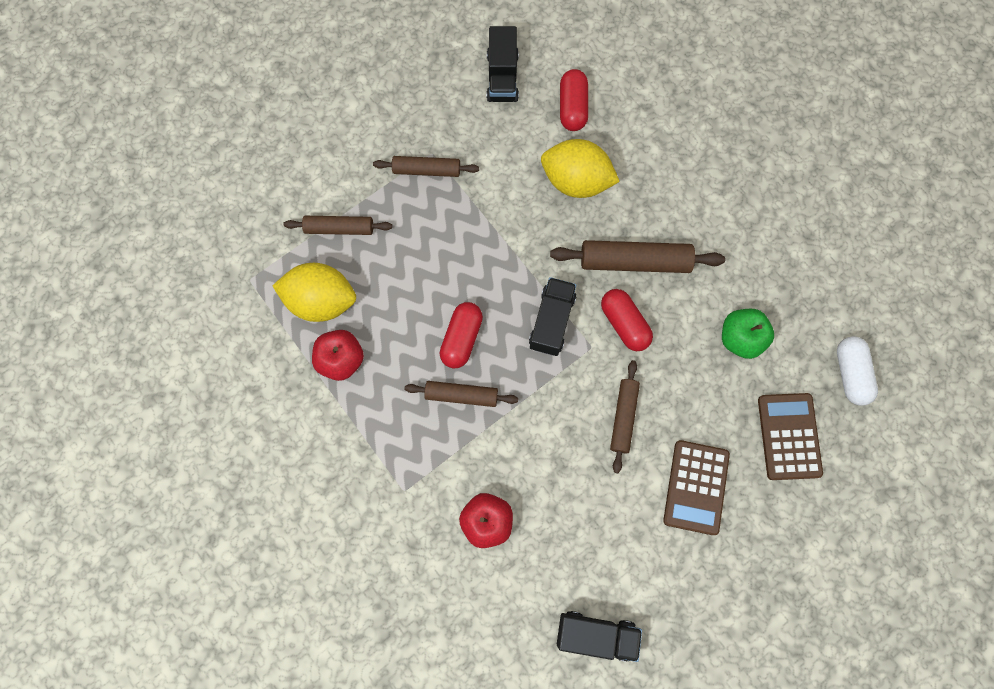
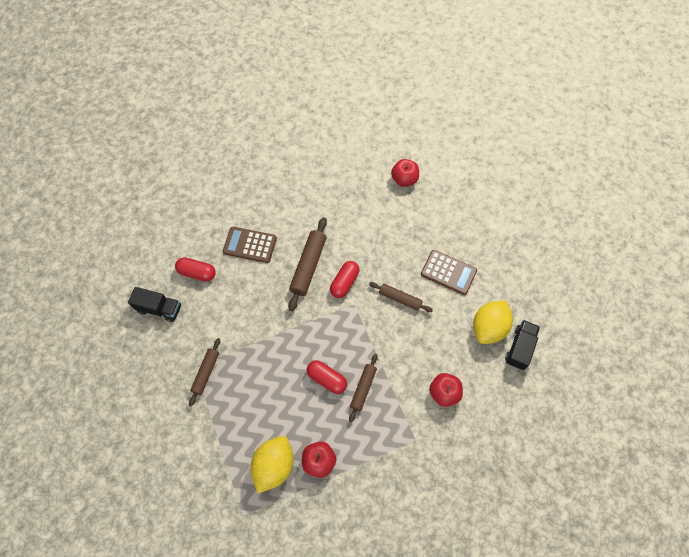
camera: 75 degrees left, 10 degrees down
brown rolling pin [283,216,392,235] -> none
black truck [529,277,576,356] -> none
yellow lemon [541,139,620,198] -> yellow lemon moved to [473,301,513,344]
red capsule [601,289,653,351] -> red capsule turned 45 degrees counterclockwise [330,261,360,298]
green apple [722,309,774,359] -> none
brown calculator [758,393,823,480] -> brown calculator moved to [223,227,277,263]
white capsule [837,336,878,406] -> red apple [391,159,419,187]

